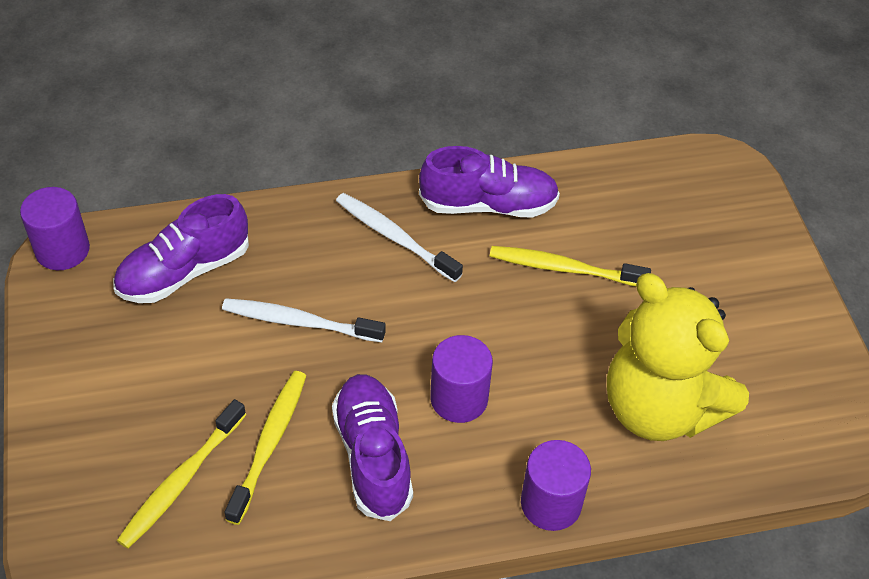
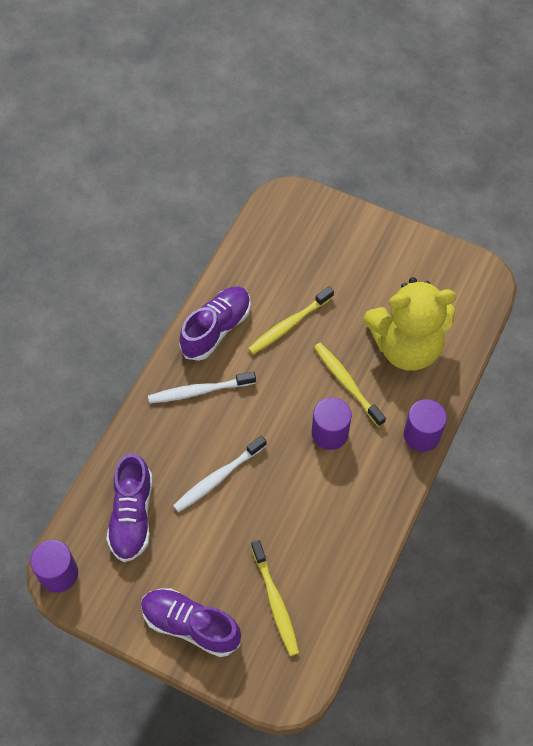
camera: 50 degrees left, 10 degrees up
yellow toothbrush [224,371,306,525] -> yellow toothbrush moved to [314,343,386,427]
purple shoe [332,374,413,521] -> purple shoe moved to [141,588,241,657]

